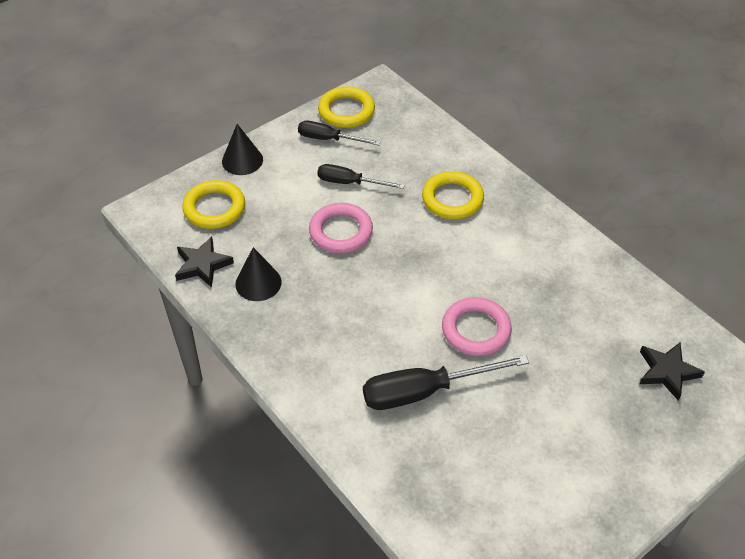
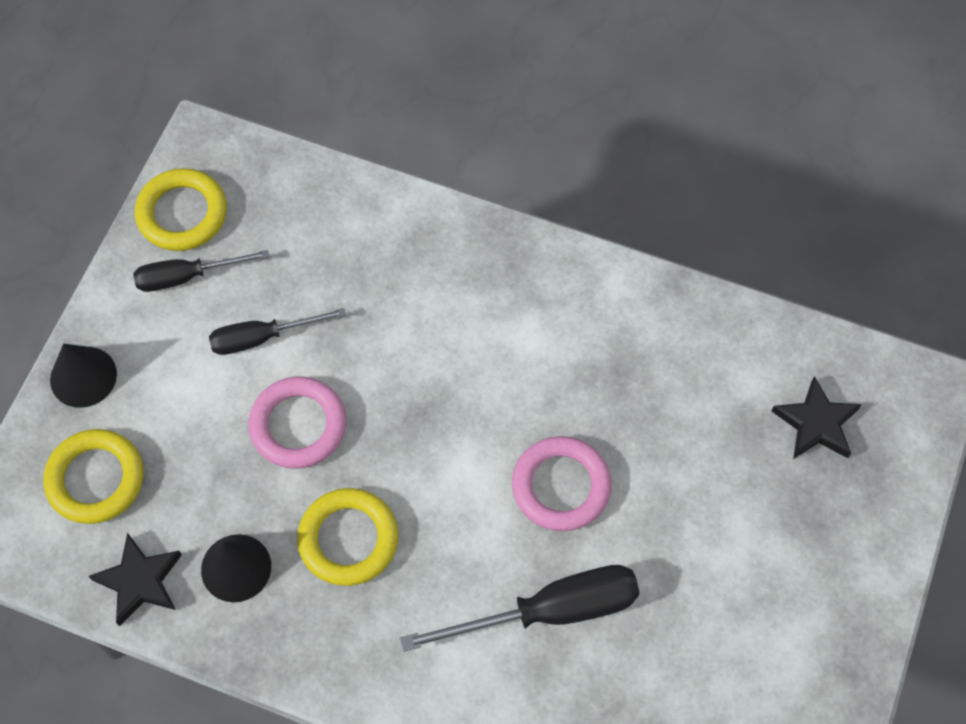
camera: 30 degrees left, 15 degrees up
black screwdriver [363,355,529,410] -> black screwdriver turned 150 degrees counterclockwise [400,565,640,652]
yellow ring [422,171,484,219] -> yellow ring moved to [297,488,398,586]

